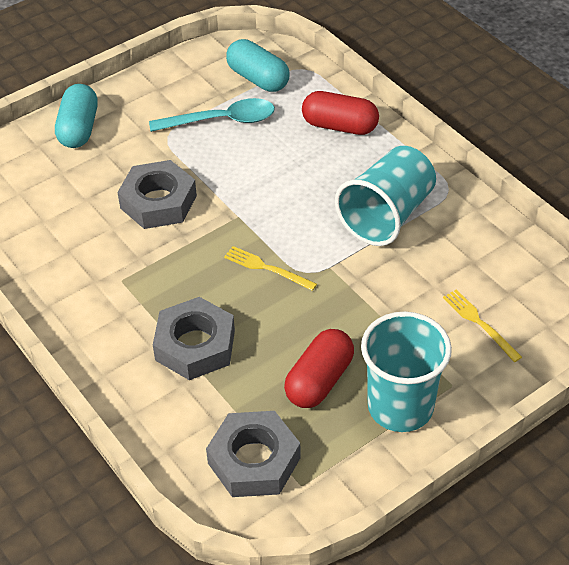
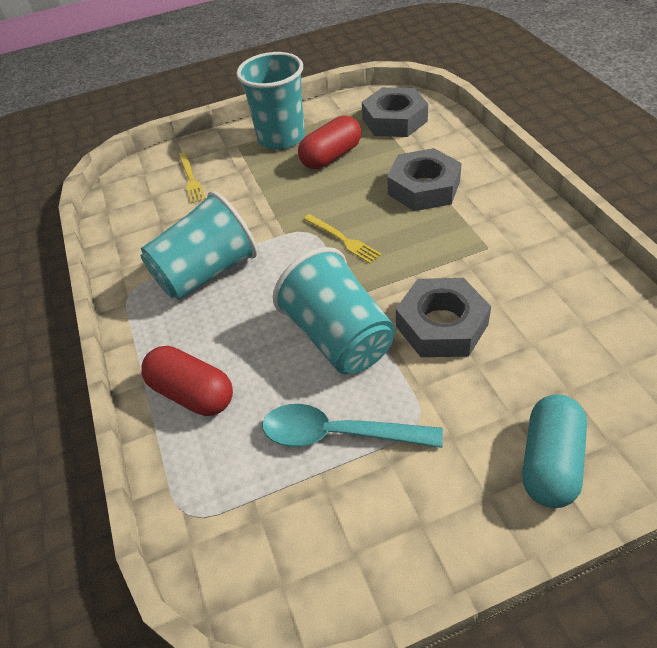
camera: 160 degrees left, 0 degrees up
turquoise capsule [226,39,290,92] -> none
none -> turquoise cup [273,247,395,374]

